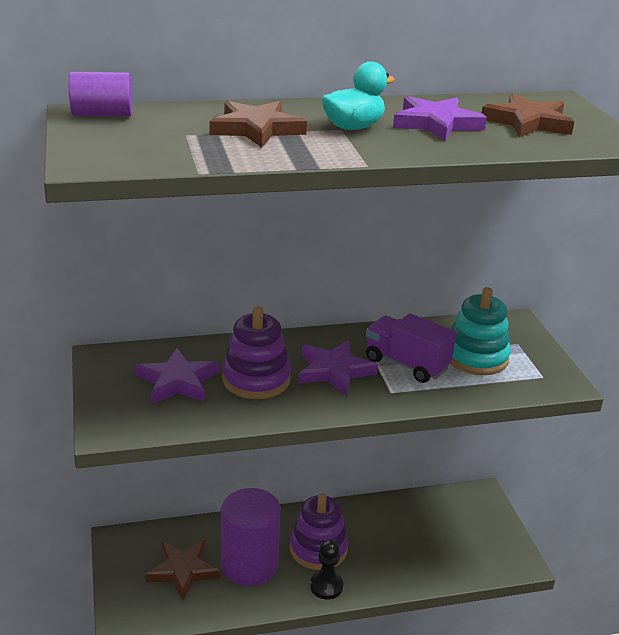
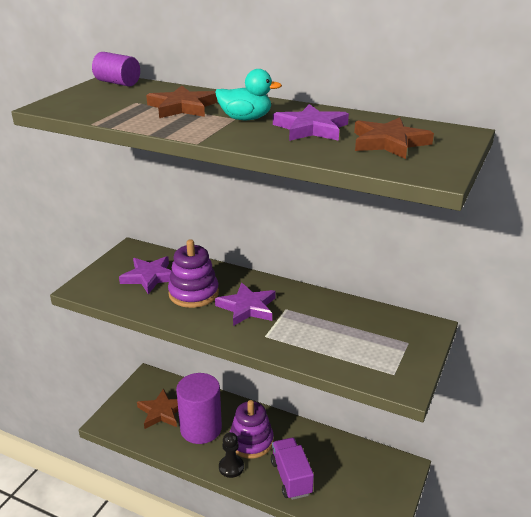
camera: 40 degrees right, 0 degrees up
purple truck [366,313,456,383] -> purple truck moved to [271,438,314,500]
turquoise stacking toy [450,287,511,375] -> none

